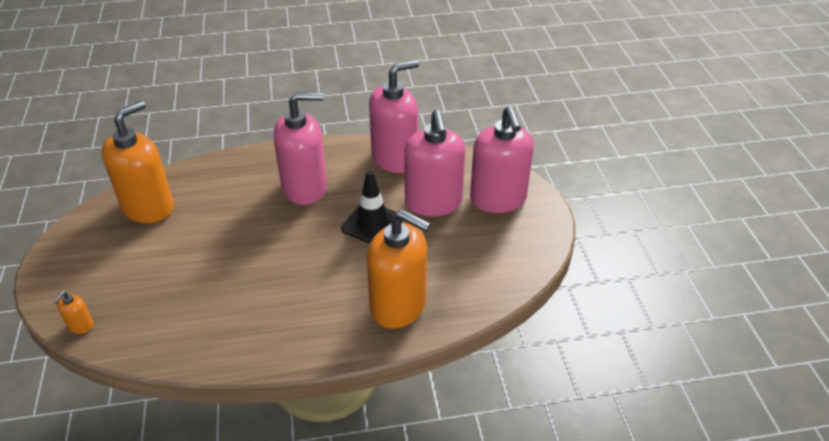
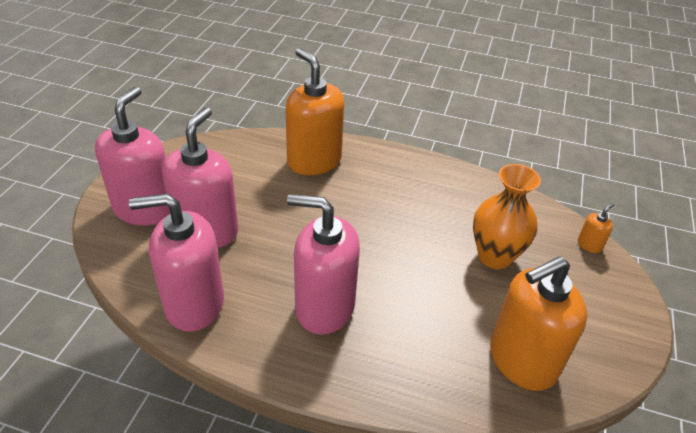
camera: 155 degrees left, 0 degrees up
black traffic cone [341,170,403,243] -> none
none -> orange vase [473,164,541,269]

